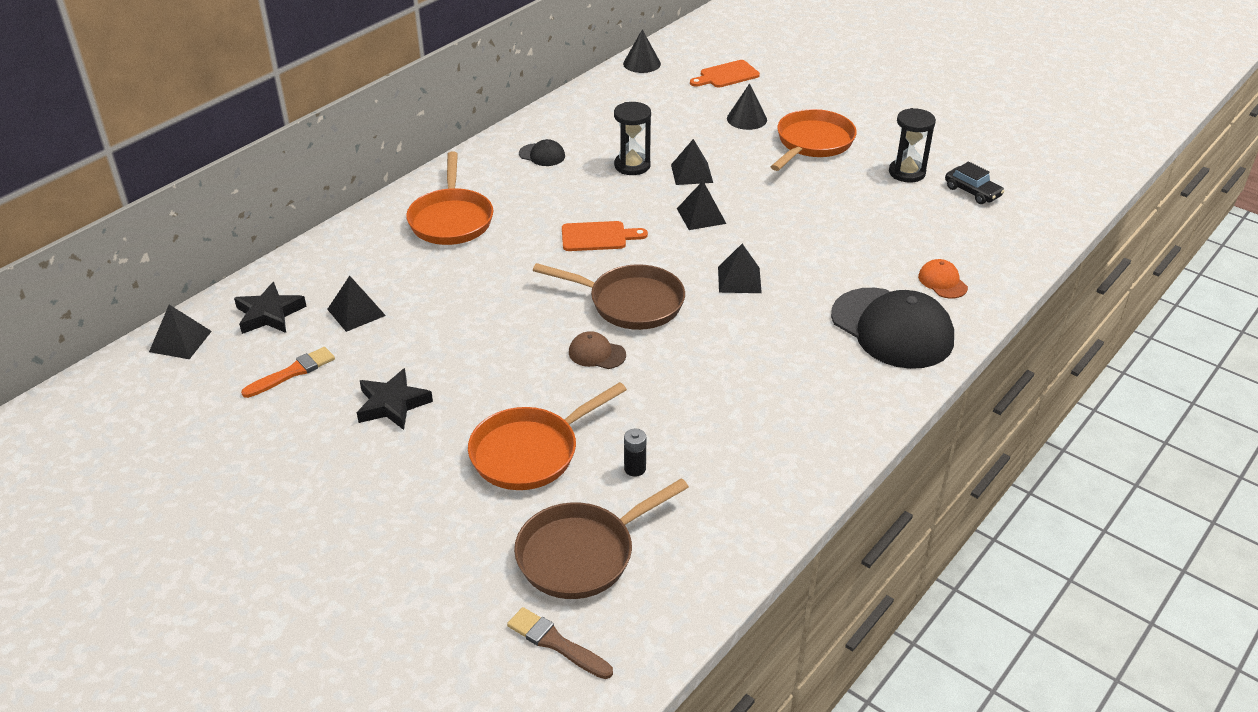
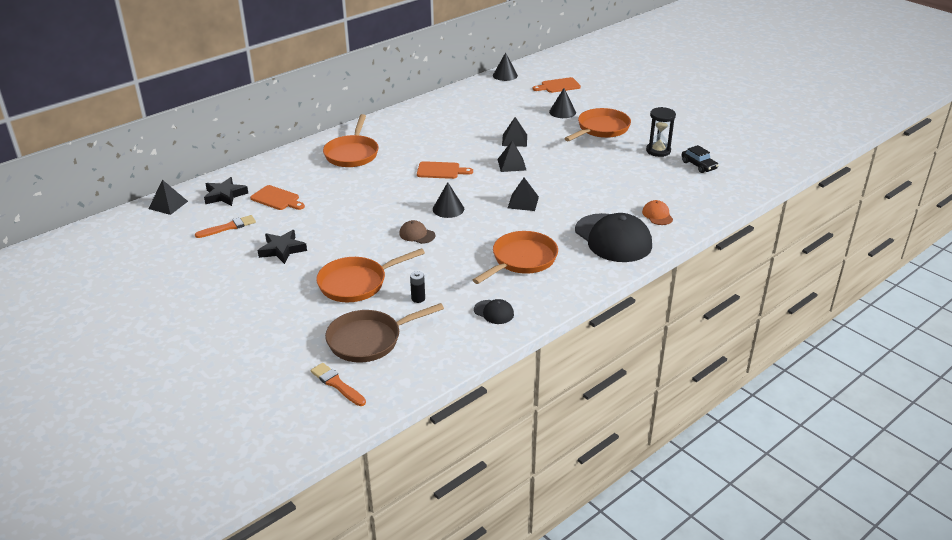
camera: 10 degrees right, 5 degrees down
black pyramid [327,276,386,332] -> orange cutting board [250,185,305,210]
brown brush [507,607,613,679] -> orange brush [311,363,366,406]
black cap [519,139,565,166] -> black cap moved to [474,299,514,324]
brown pan [533,263,685,330] -> black cone [433,182,464,218]
black hourglass [614,102,651,175] -> none
none -> orange pan [473,231,558,284]

